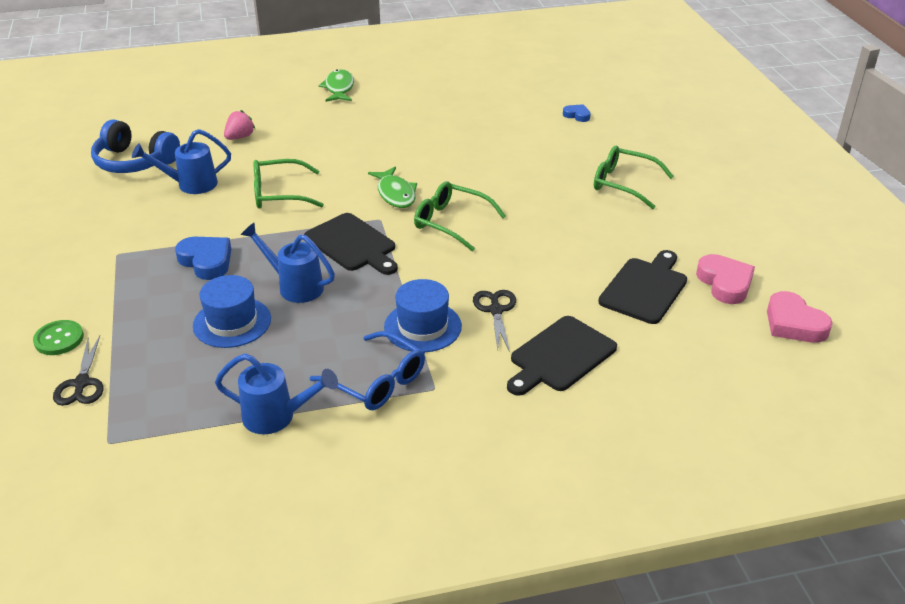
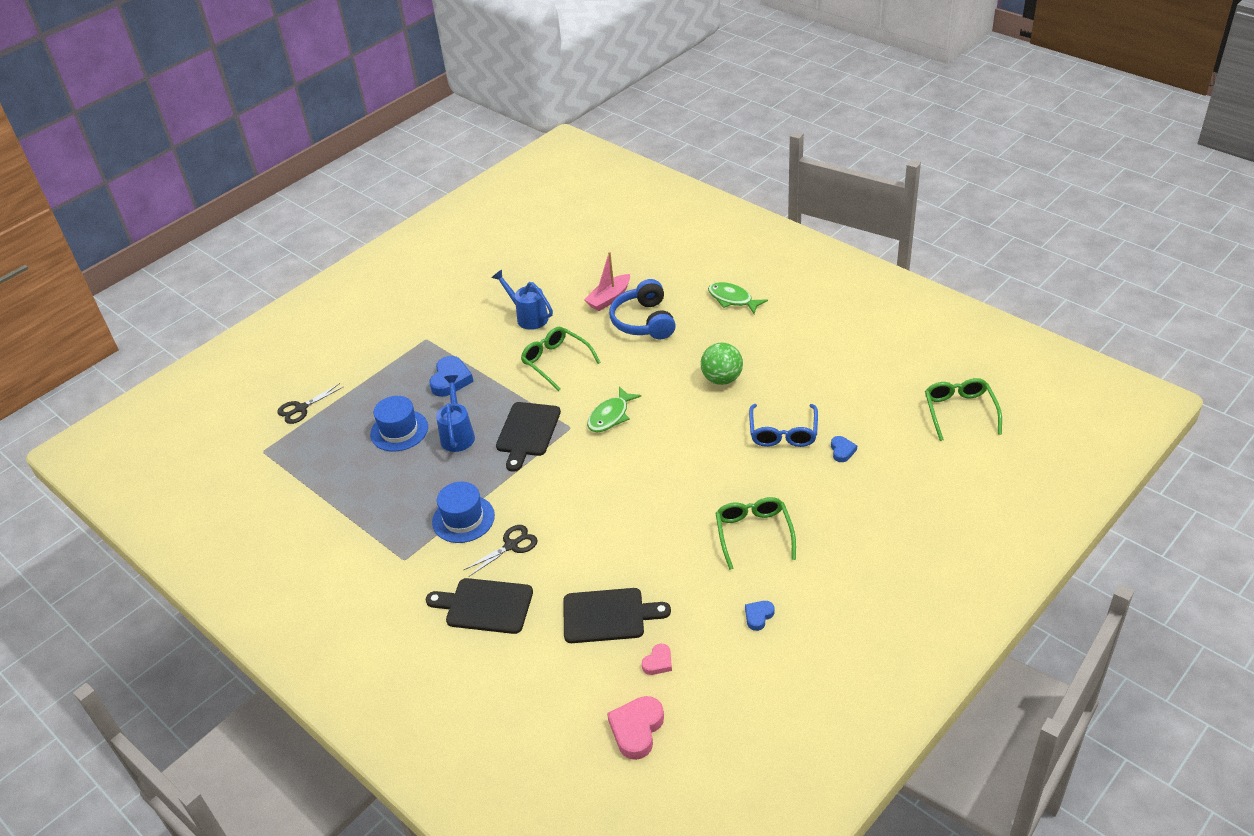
camera: 60 degrees right, 5 degrees up
green button [33,320,84,355] -> none
blue headphones [91,119,180,173] -> blue headphones moved to [609,279,676,339]
blue watering can [215,353,338,434] -> none
pink strawberry [224,110,255,140] -> pink boat [584,252,630,311]
blue glasses [310,331,425,410] -> blue glasses moved to [749,404,818,447]
green fish [318,69,354,102] -> green fish turned 105 degrees counterclockwise [708,282,768,314]
green glasses [414,181,506,251] -> green glasses moved to [925,378,1002,441]
pink heart [696,254,755,304] -> pink heart [642,644,672,675], size x0.57
none -> green ball [701,343,743,385]
none -> blue heart [745,601,775,631]

